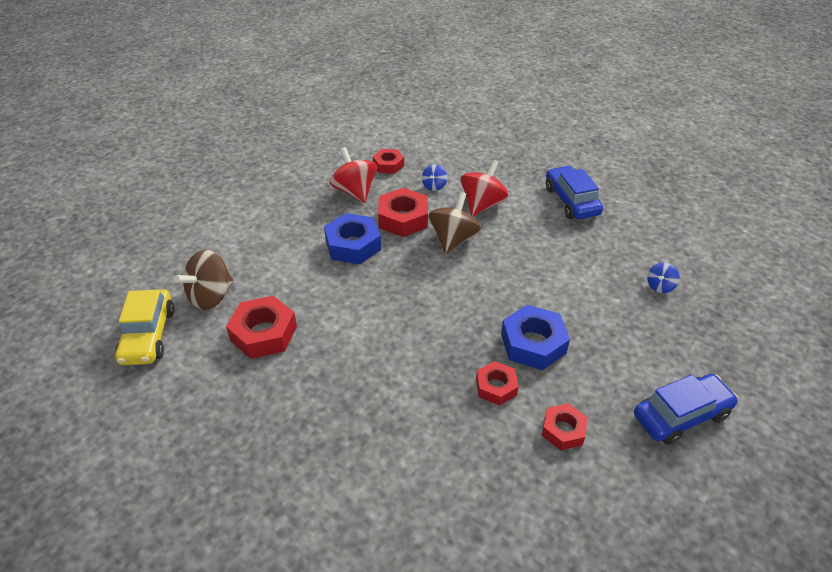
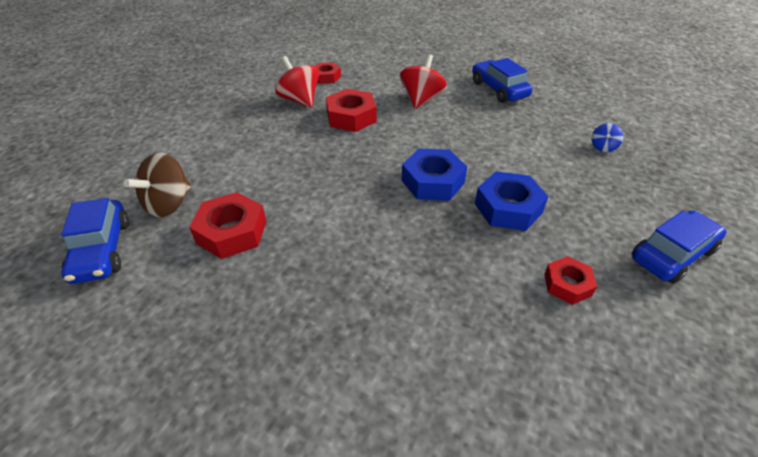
camera: 10 degrees left, 0 degrees up
yellow car [115,289,174,365] -> blue car [61,198,129,284]
blue nut [324,213,381,264] -> blue nut moved to [401,149,467,201]
blue spinning top [422,165,447,191] -> none
brown spinning top [428,192,481,254] -> none
red nut [476,361,519,406] -> none

